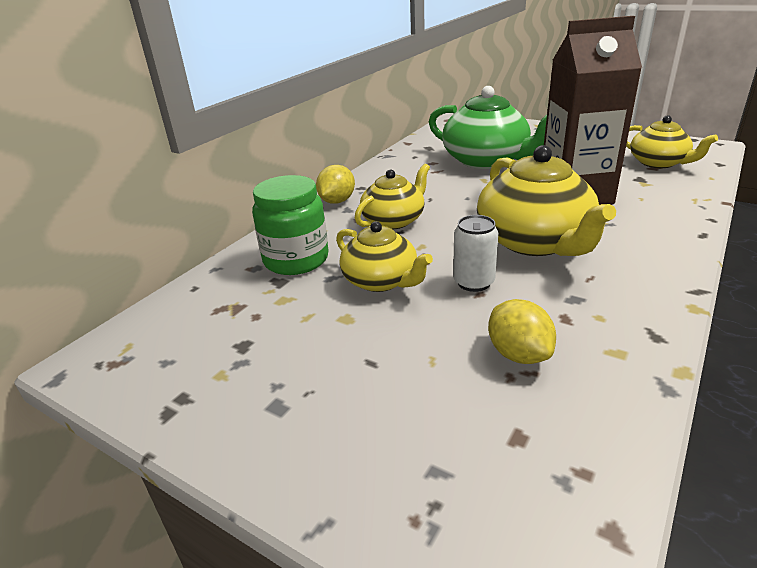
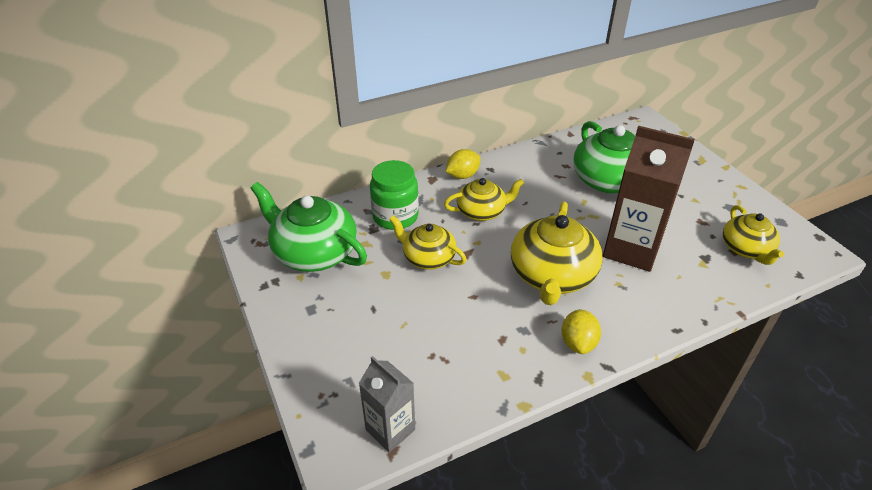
camera: 30 degrees right, 10 degrees up
yellow teapot [336,221,433,292] -> yellow teapot turned 135 degrees clockwise [389,215,466,270]
white can [453,215,498,292] -> none
yellow lemon [488,299,556,364] -> yellow lemon moved to [561,309,601,354]
none -> green teapot [251,182,367,272]
none -> grey carton [359,356,415,452]

